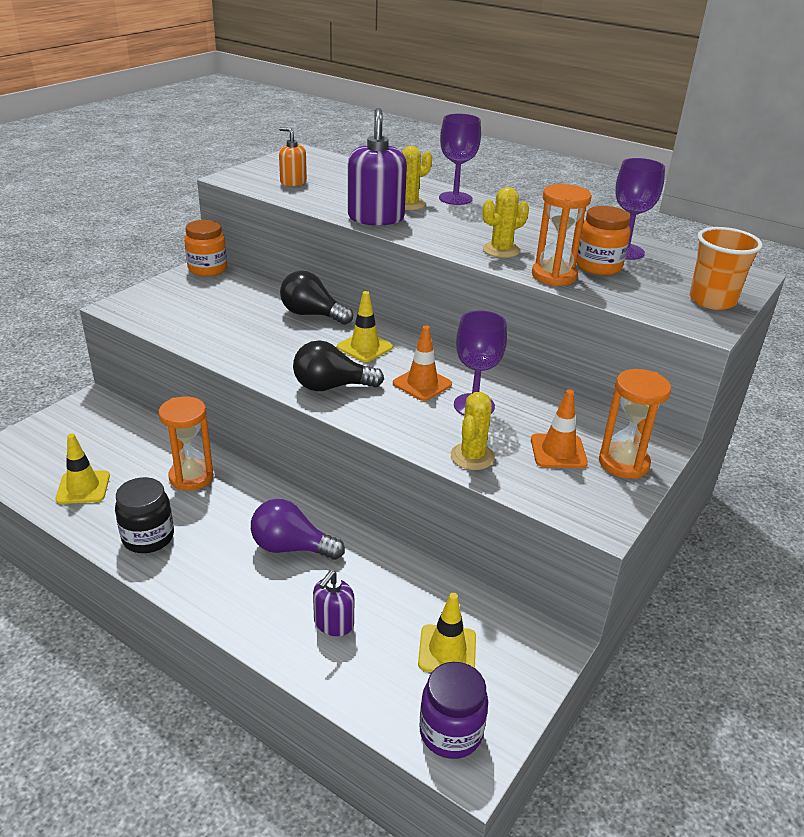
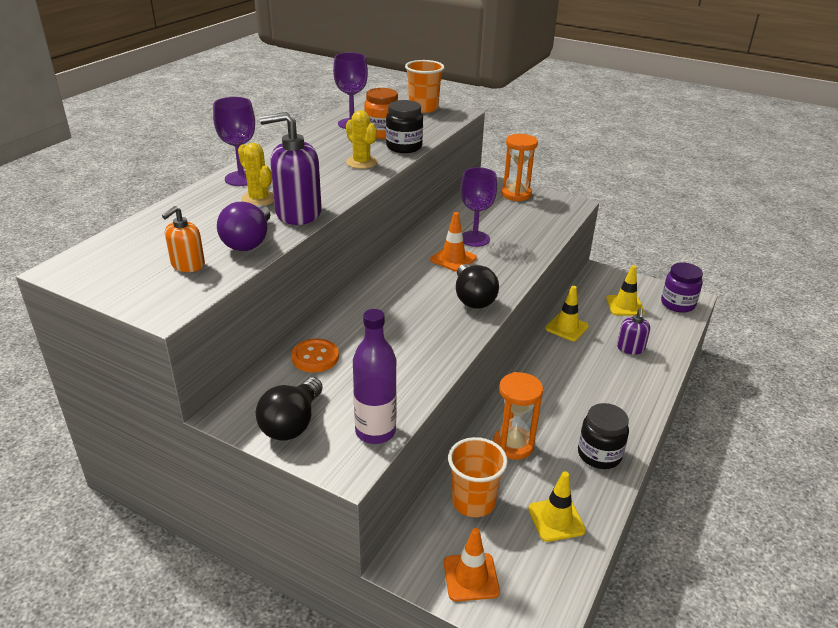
camera: 95 degrees left, 0 degrees up
orange jar [184,220,227,277] -> none
purple light bulb [251,499,345,560] -> purple light bulb moved to [217,202,271,251]
black light bulb [280,270,353,325] -> black light bulb moved to [256,377,323,441]
purple soap dispenser [313,570,354,636] -> purple soap dispenser turned 75 degrees clockwise [617,308,650,355]
yellow traffic cone [337,291,393,362] -> yellow traffic cone moved to [545,286,589,341]
yellow cactus [451,392,495,470] -> none
orange traffic cone [531,389,588,468] -> orange traffic cone moved to [444,528,500,602]
orange hourglass [532,184,592,286] -> black jar [386,100,423,153]
none -> orange button [291,339,339,372]
none -> purple bottle [353,309,397,444]
none -> orange cup [448,437,508,517]

